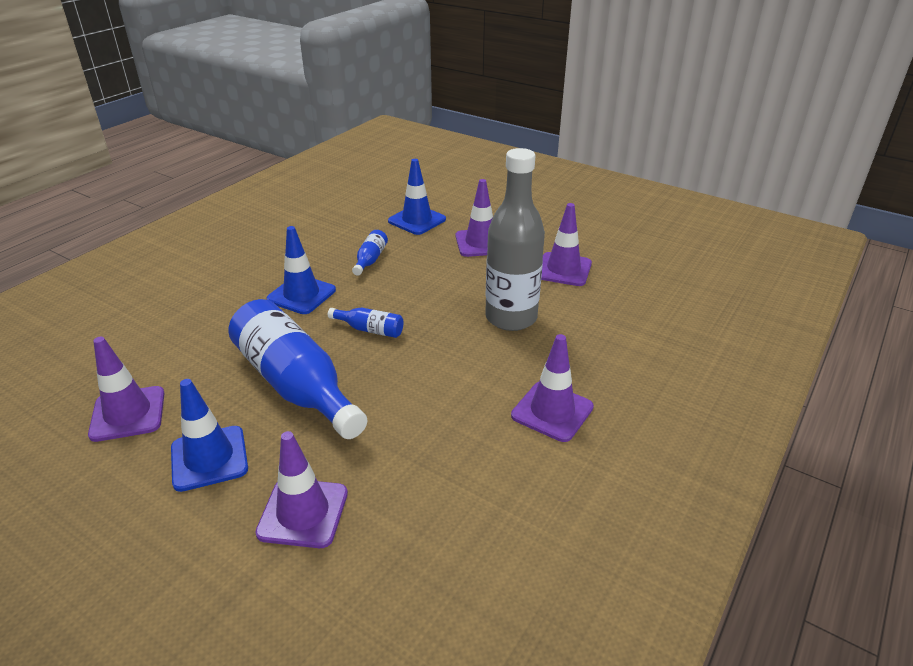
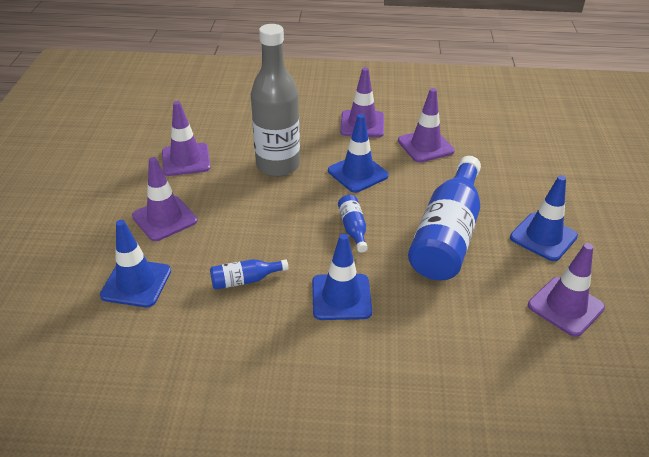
camera: 120 degrees left, 5 degrees up
purple traffic cone [255,431,348,548] -> purple traffic cone moved to [398,88,455,163]
none -> blue traffic cone [328,114,389,193]

